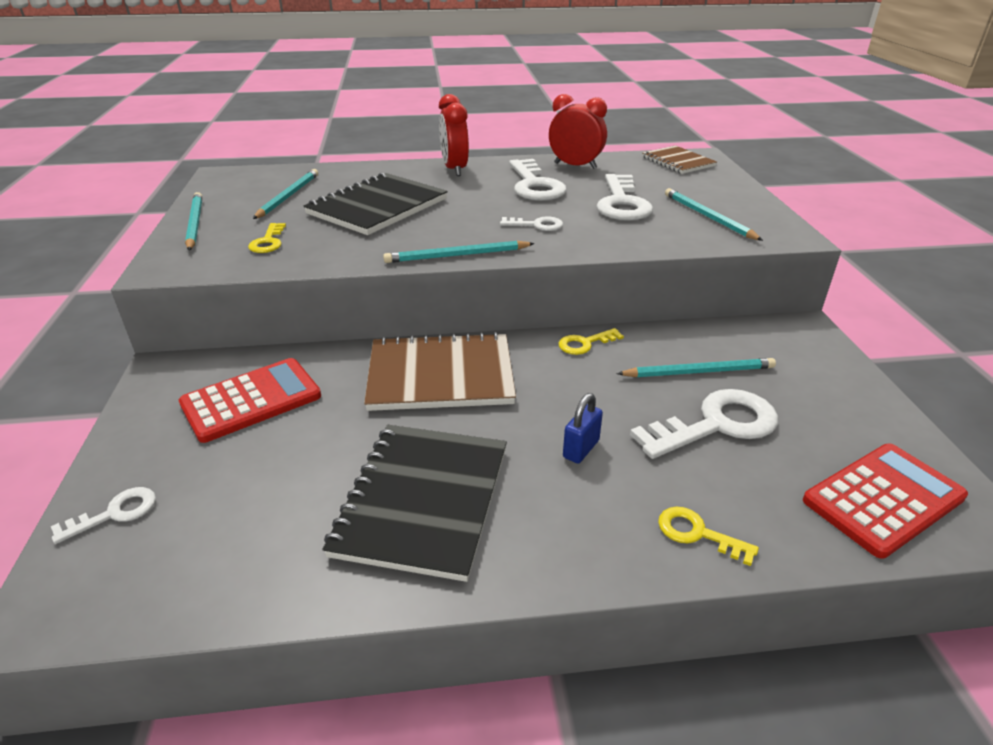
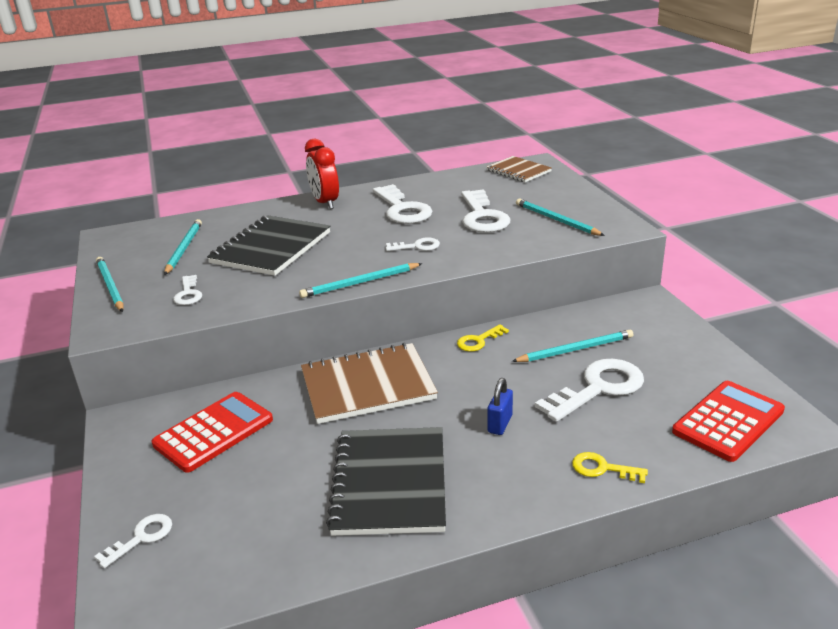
camera: 10 degrees left, 5 degrees down
yellow key [248,223,286,253] -> white key [173,275,202,305]
red clock [549,94,607,169] -> none

